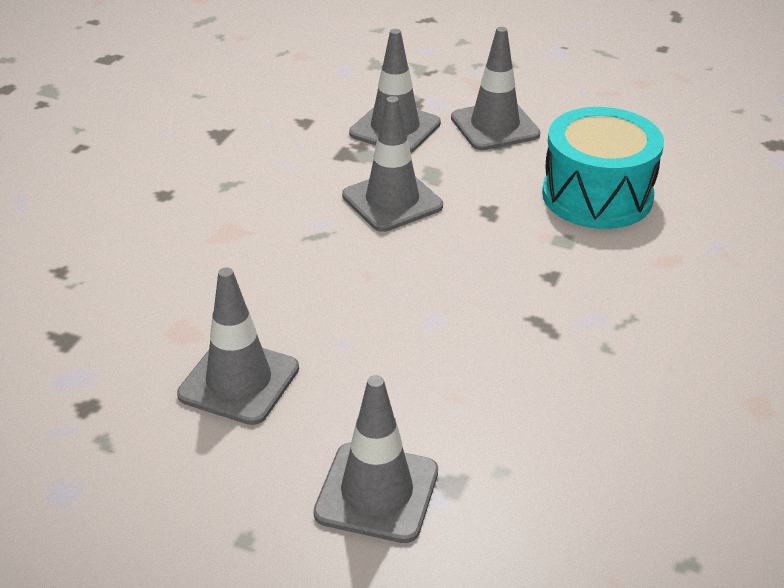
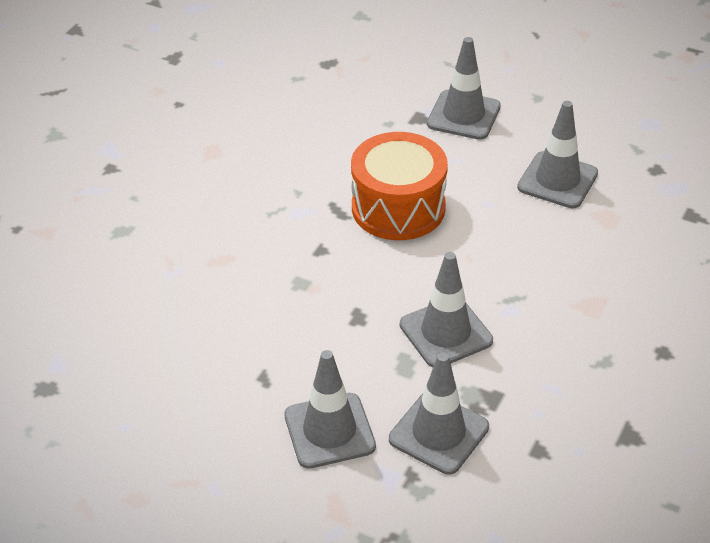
camera: 175 degrees left, 5 degrees up
turquoise drum [542,107,664,229] -> none
none -> orange drum [351,132,448,240]

